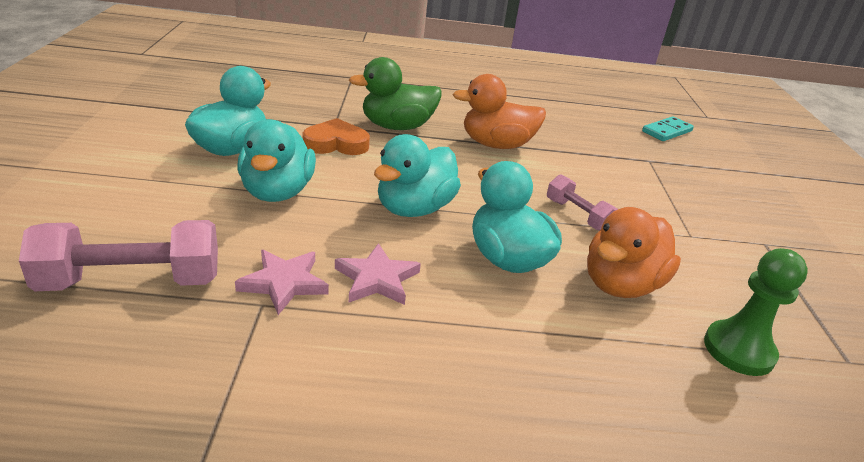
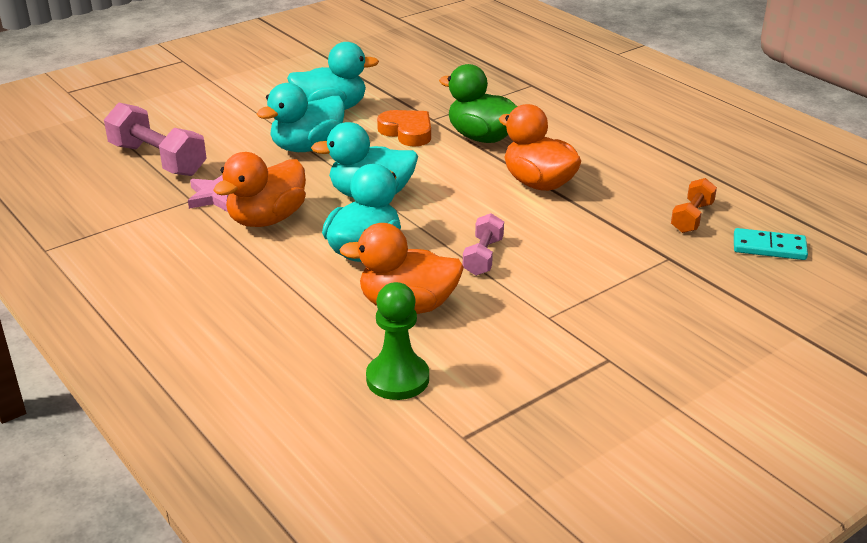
camera: 55 degrees right, 0 degrees up
pink star [335,243,421,305] -> orange duck [213,152,306,227]
none -> orange dumbbell [671,178,717,233]

